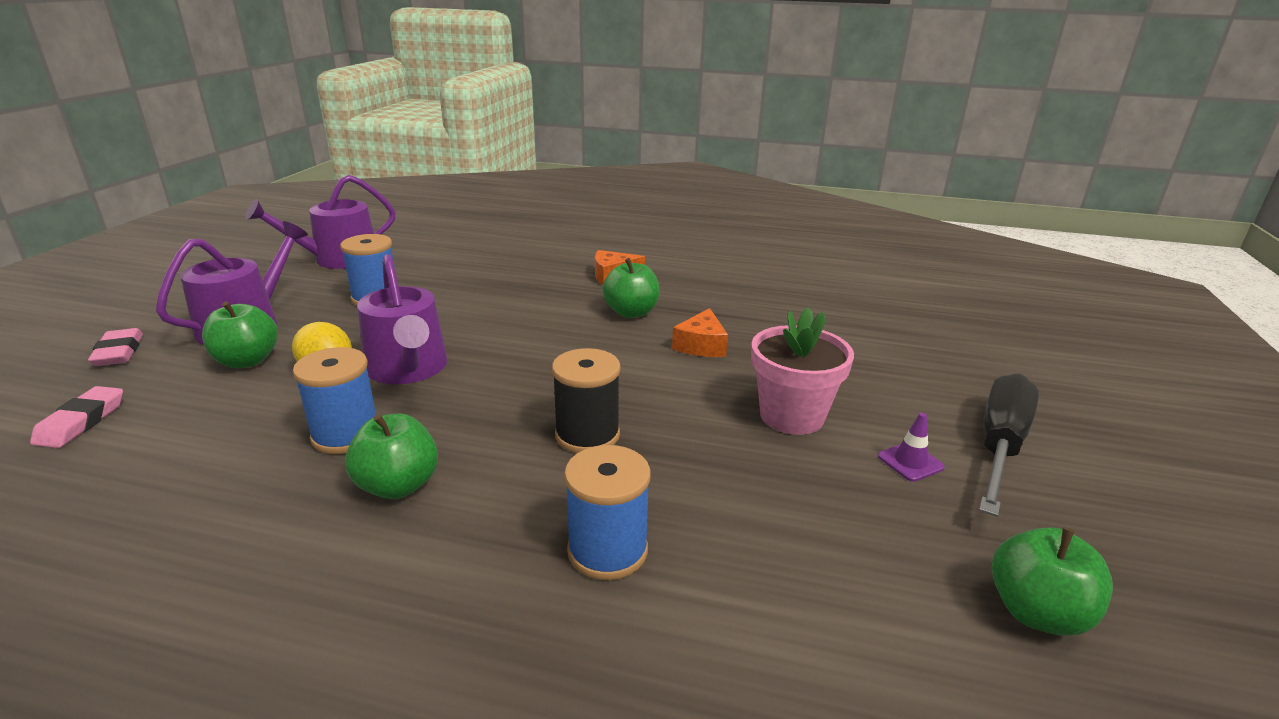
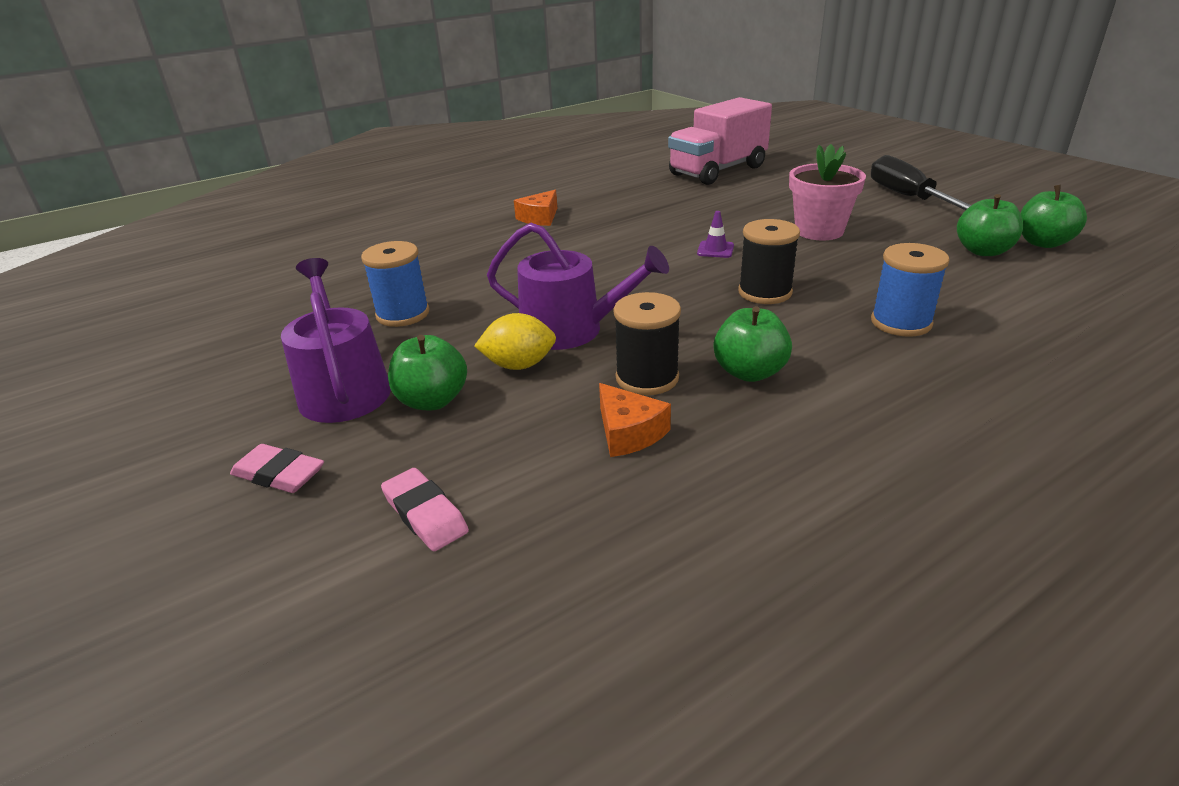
camera: 45 degrees left, 5 degrees up
purple watering can [245,175,396,269] -> none
blue spool [293,347,376,454] -> black spool [614,292,681,395]
green apple [602,258,659,318] -> green apple moved to [957,194,1023,256]
orange cheese [672,308,728,357] -> orange cheese moved to [599,383,671,457]
purple traffic cone [878,413,945,482] -> purple traffic cone moved to [697,211,734,258]
none -> pink truck [668,97,772,185]

